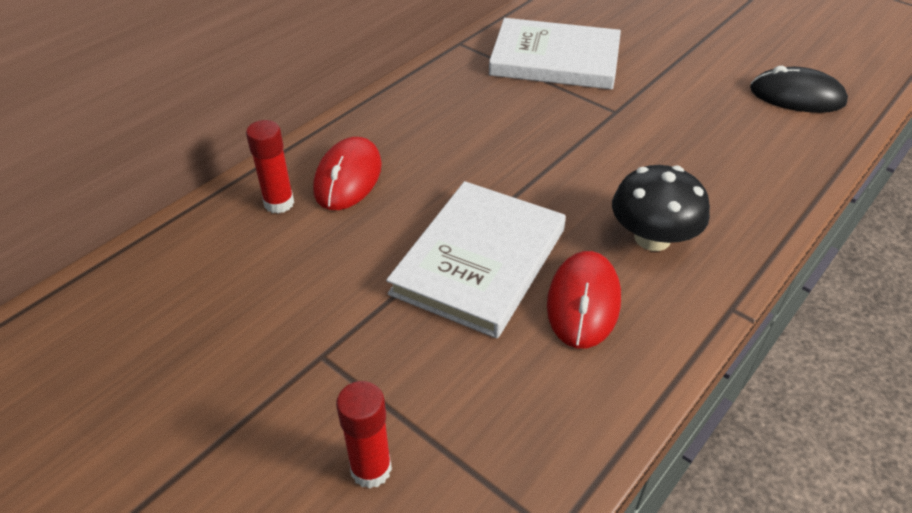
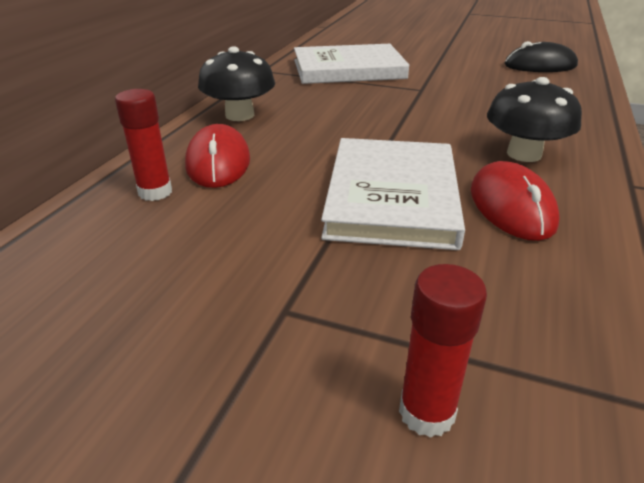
camera: 20 degrees left, 10 degrees down
none -> black mushroom [198,46,275,121]

